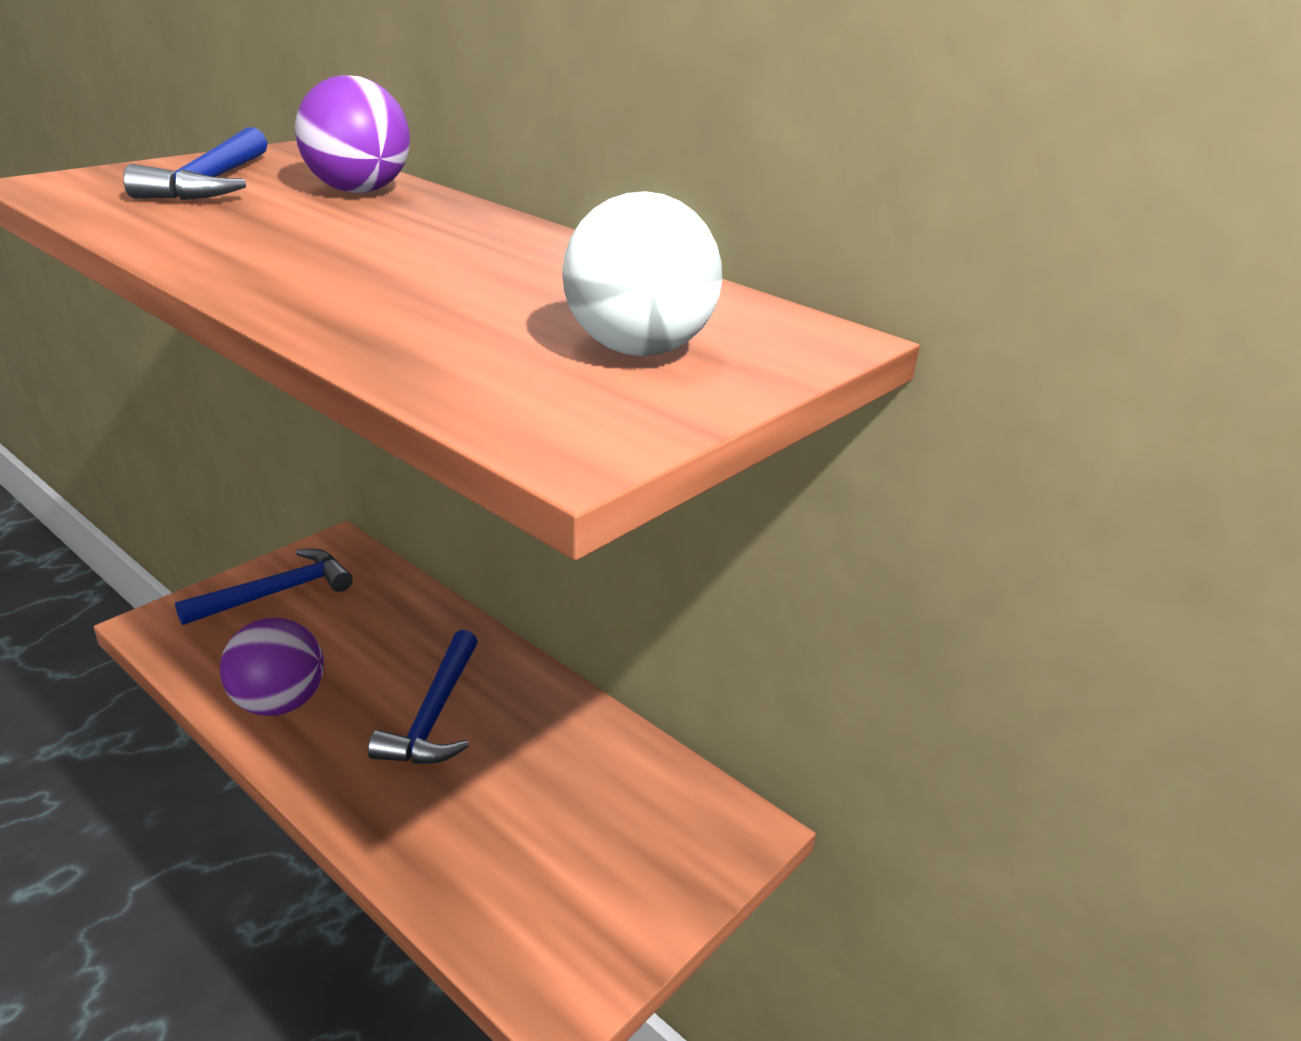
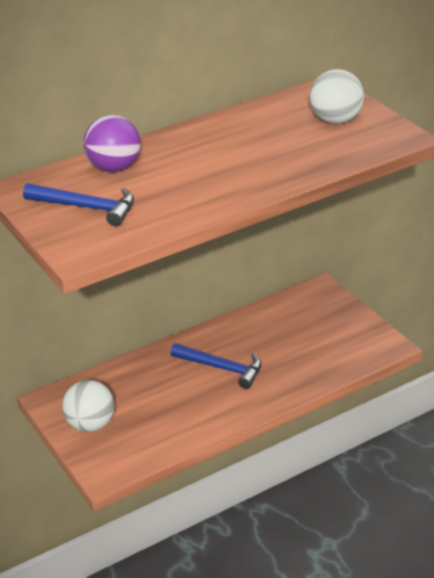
camera: 70 degrees left, 5 degrees up
blue hammer [175,548,353,625] -> white ball [62,380,115,432]
purple ball [220,618,324,716] -> none

